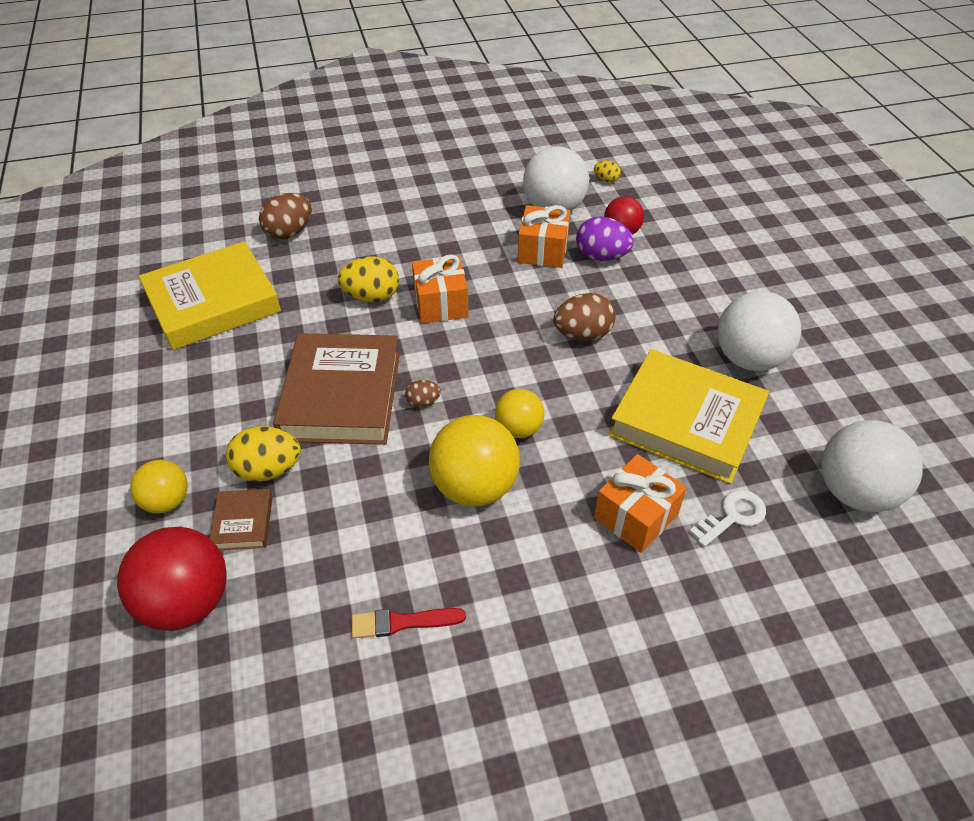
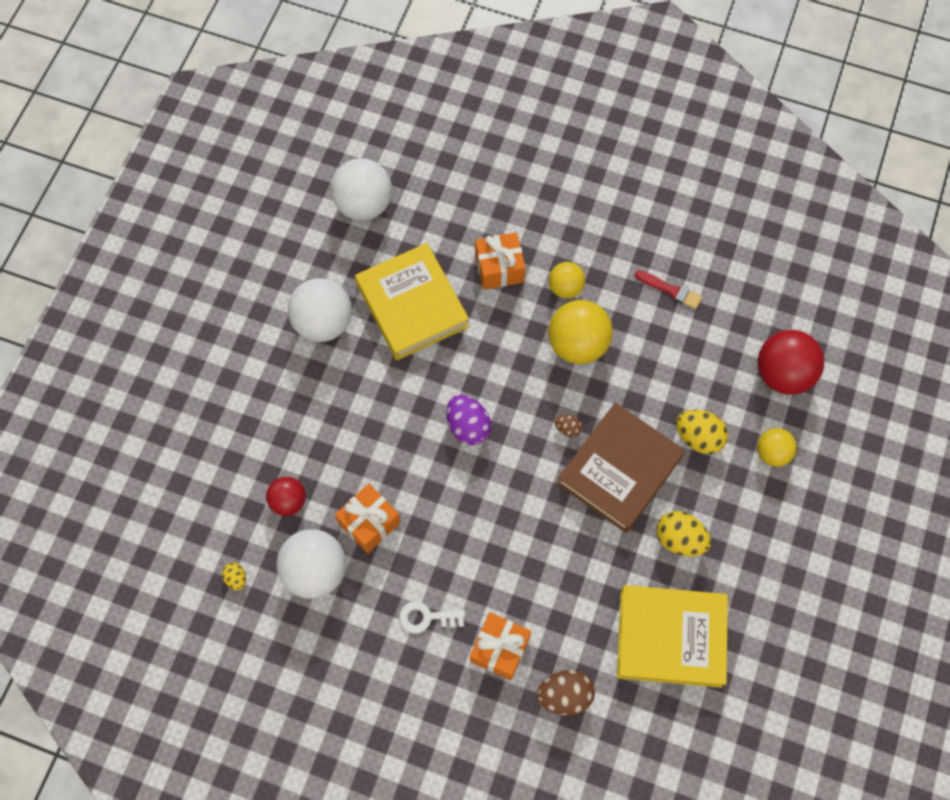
camera: 145 degrees left, 20 degrees up
brown book [210,489,273,550] -> none
yellow egg [337,256,399,302] -> yellow egg moved to [656,511,711,557]
orange gift [412,254,469,323] -> orange gift moved to [470,612,531,680]
yellow ball [495,389,544,438] -> yellow ball moved to [549,262,585,299]
brown egg [553,293,616,341] -> none
purple egg [576,216,634,261] -> purple egg moved to [446,395,491,445]
white key [689,490,766,547] -> white key moved to [399,601,465,634]

